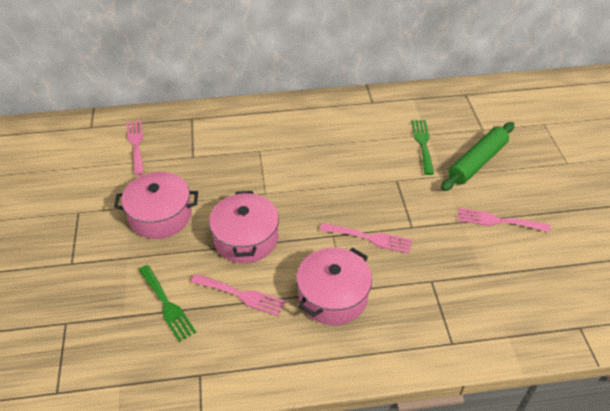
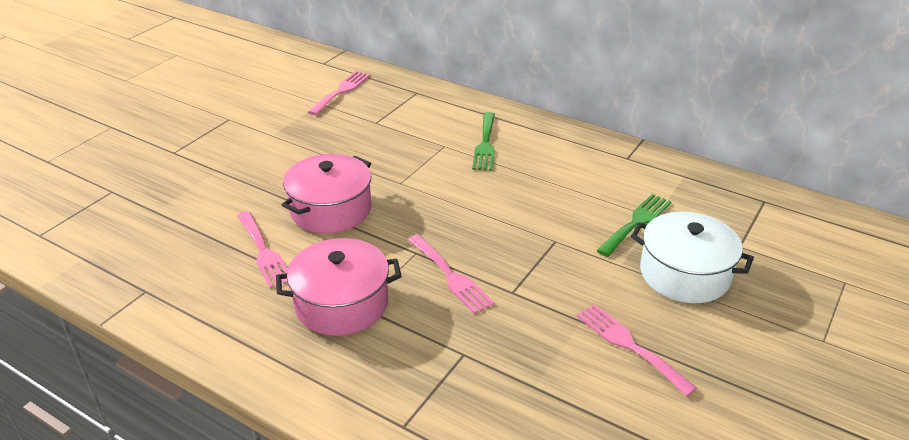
camera: 40 degrees right, 10 degrees down
pink pot [114,172,198,239] -> none
green fork [139,265,196,342] -> green fork moved to [472,112,495,171]
green rolling pin [441,122,514,191] -> white pot [631,212,754,303]

